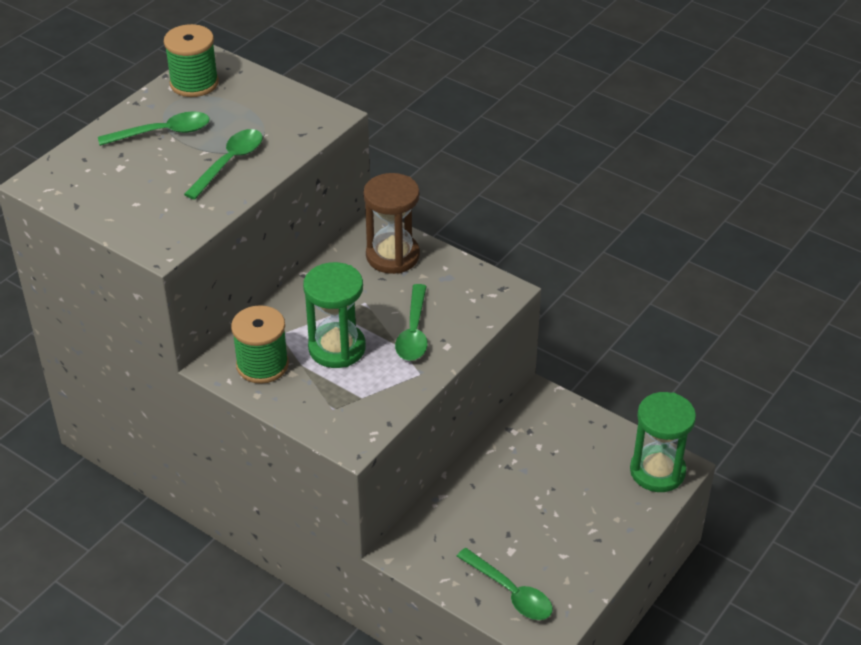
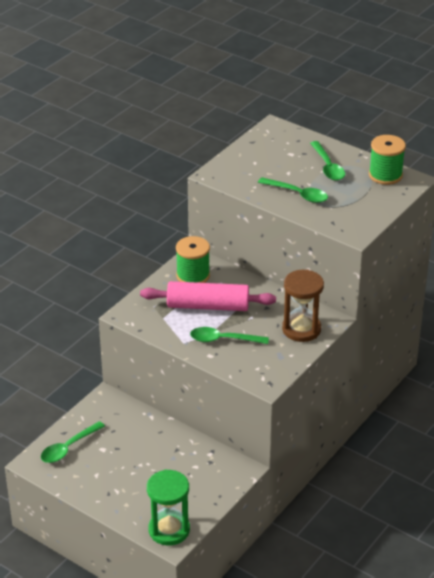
camera: 90 degrees right, 5 degrees down
green hourglass [303,262,366,368] -> pink rolling pin [140,281,276,311]

